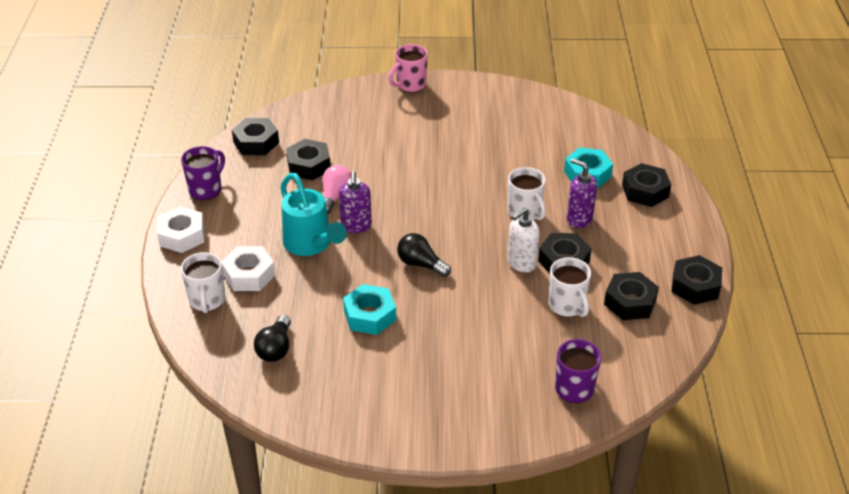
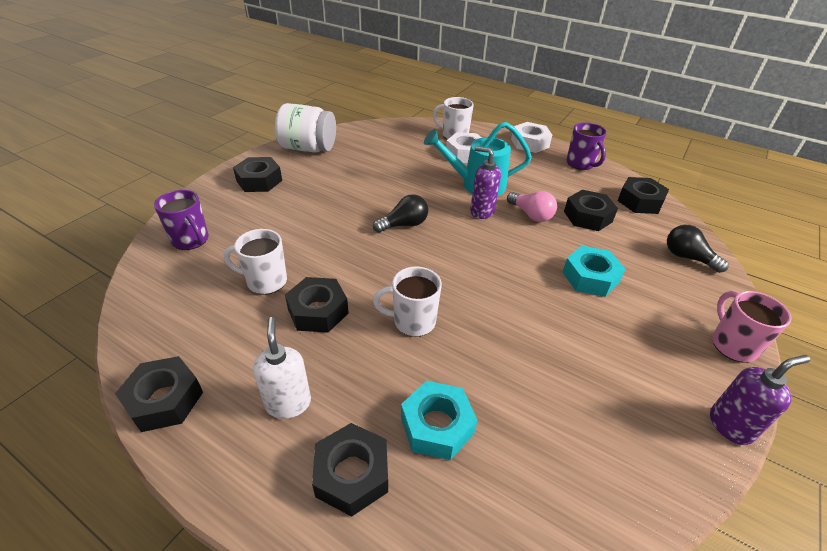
camera: 120 degrees right, 0 degrees up
black light bulb [254,315,291,362] -> black light bulb moved to [667,225,729,273]
turquoise nut [343,284,396,335] -> turquoise nut moved to [563,246,625,297]
white soap dispenser [507,208,540,272] -> white soap dispenser moved to [253,317,311,419]
purple soap dispenser [566,158,597,228] -> purple soap dispenser moved to [710,355,810,445]
black nut [604,272,659,320] -> black nut moved to [233,157,282,192]
none -> white jar [275,103,336,152]

